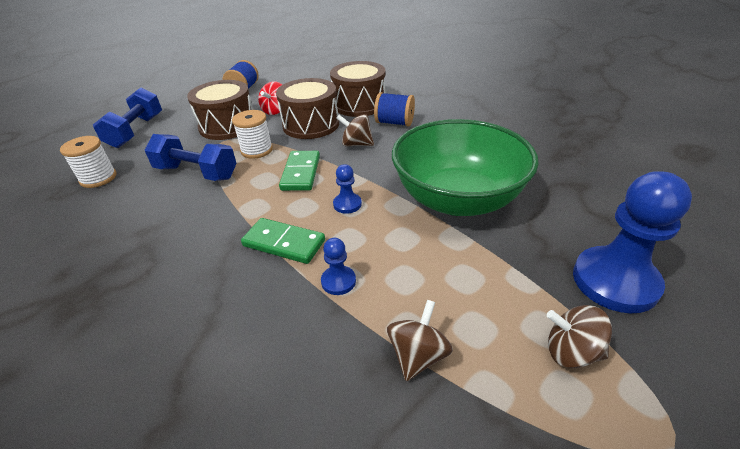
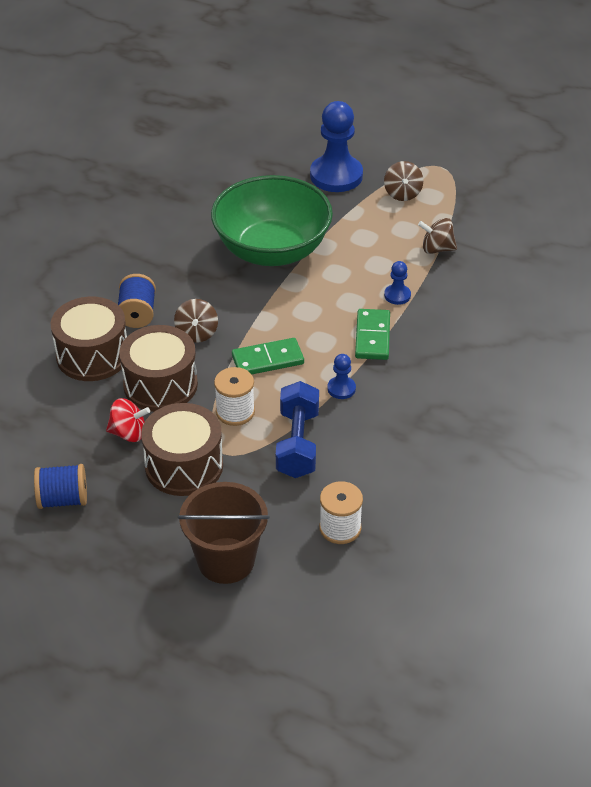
camera: 110 degrees left, 5 degrees up
blue dumbbell [93,87,162,148] -> brown bucket [178,482,270,584]
blue pawn [333,164,362,214] -> blue pawn moved to [327,354,356,399]

